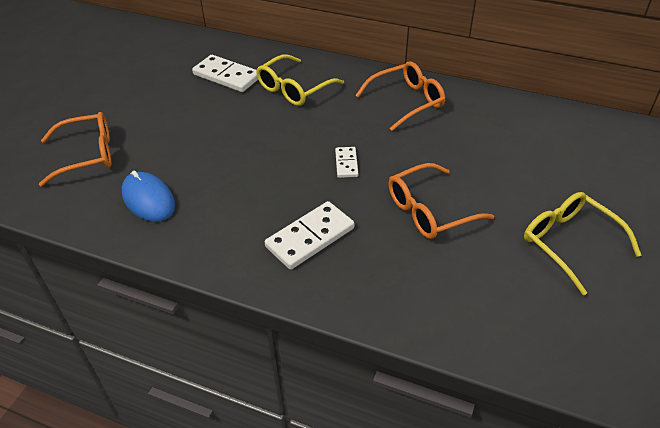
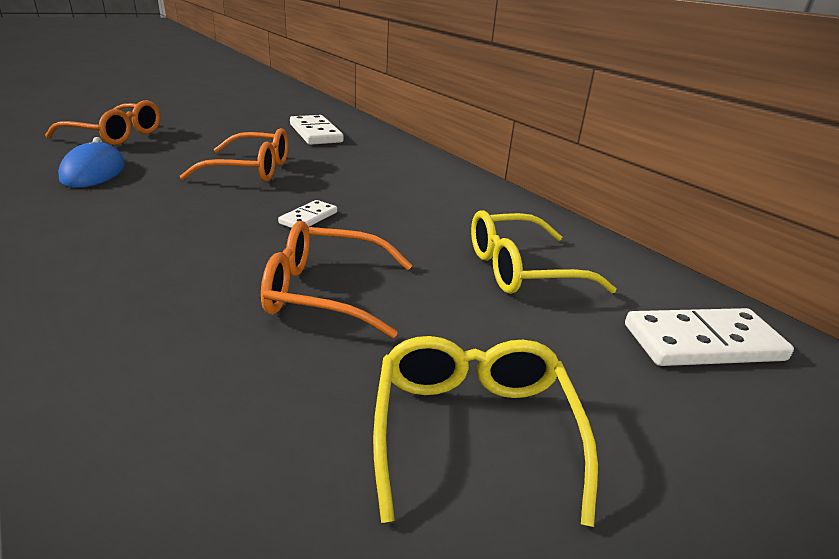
camera: 30 degrees right, 15 degrees down
yellow glasses [256,54,344,106] -> yellow glasses moved to [471,210,616,294]
white domino [265,201,354,270] -> white domino moved to [625,308,794,366]
orange glasses [355,61,445,131] -> orange glasses moved to [180,128,288,182]

